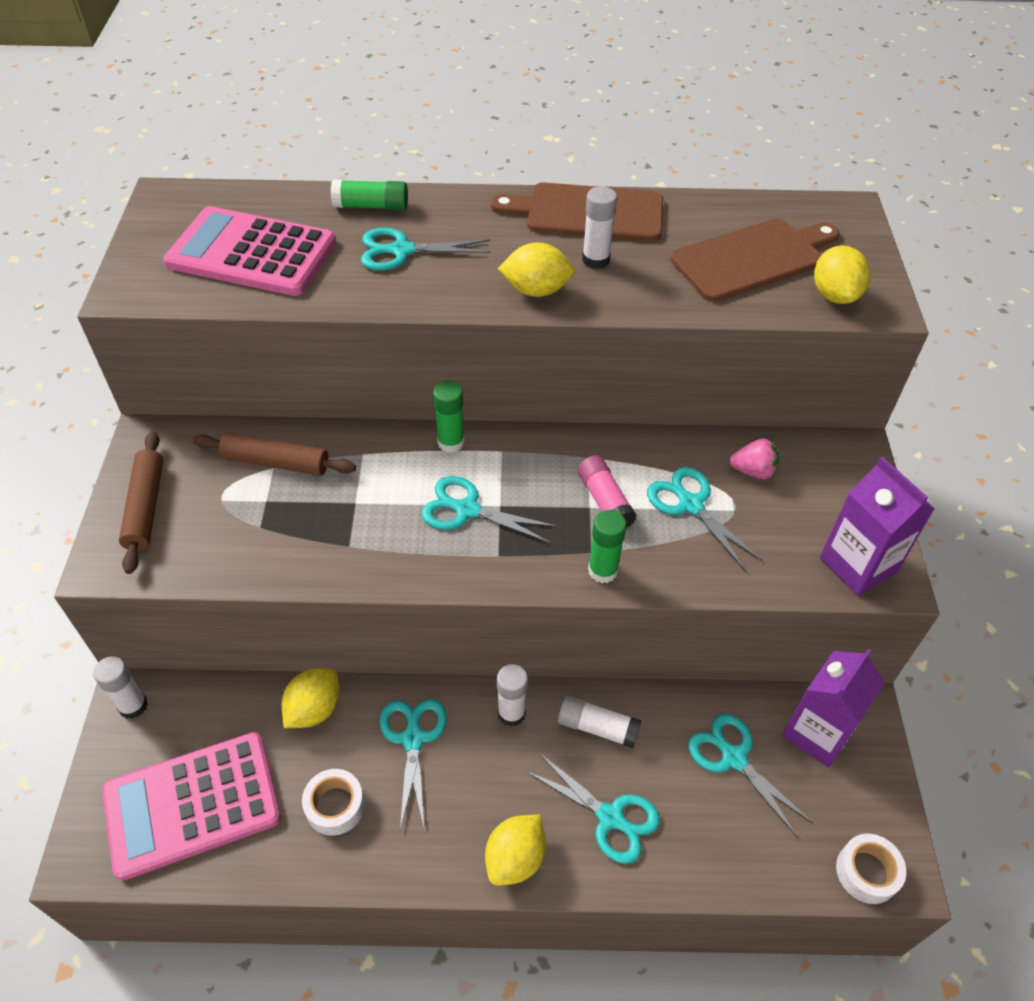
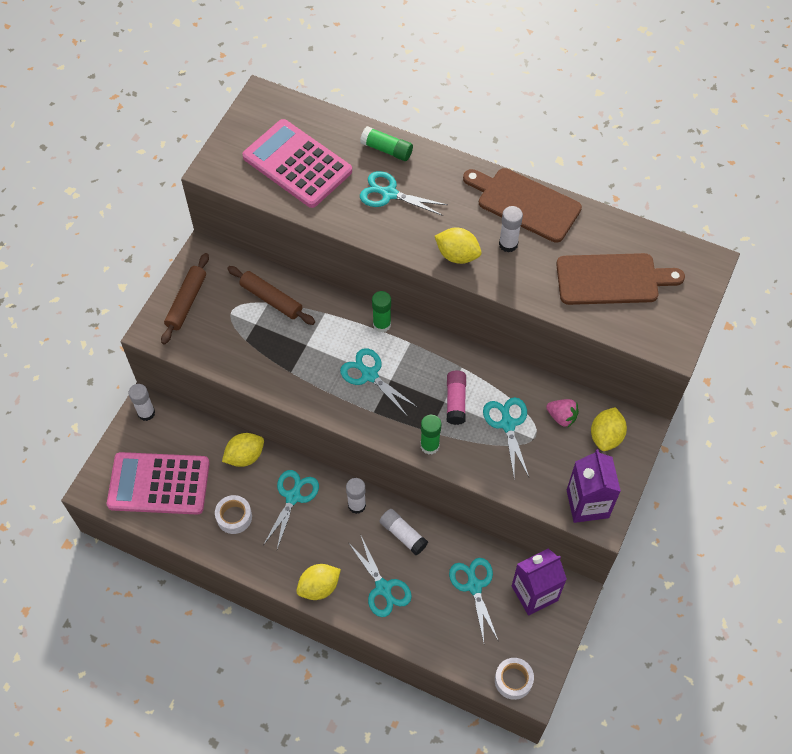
camera: 25 degrees right, 10 degrees up
yellow lemon [814,246,870,304] -> yellow lemon moved to [591,407,627,451]

